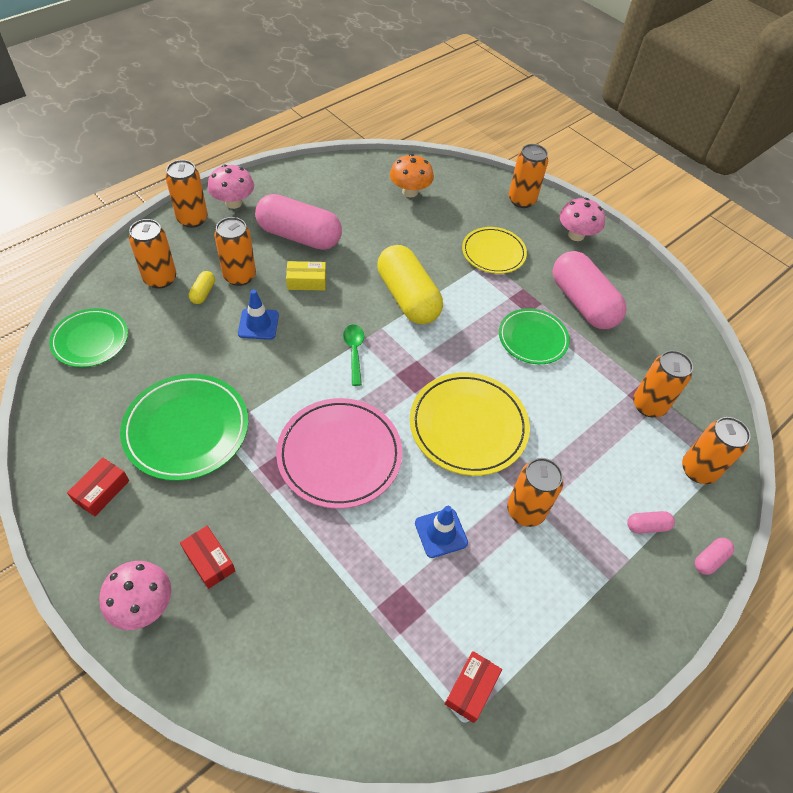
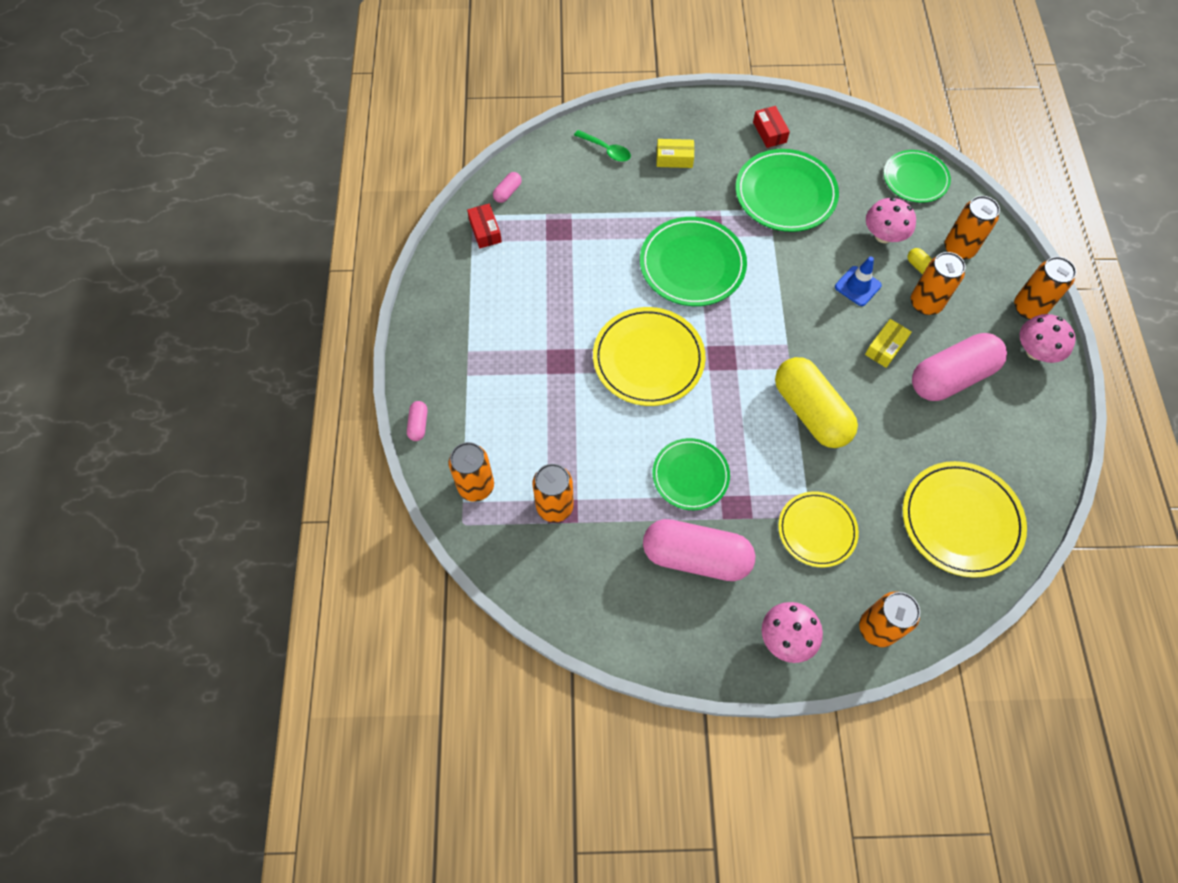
camera: 135 degrees right, 10 degrees up
pink mushroom [99,561,171,630] -> pink mushroom moved to [866,198,916,243]
red box [180,526,235,589] -> yellow box [656,139,694,168]
pink plate [276,398,402,509] -> green plate [640,217,747,306]
green spoon [343,324,364,386] -> green spoon moved to [574,130,631,162]
yellow capsule [377,245,443,324] -> yellow capsule turned 45 degrees clockwise [775,357,858,448]
orange mushroom [390,154,434,197] -> yellow plate [903,461,1027,578]
blue traffic cone [415,506,468,558] -> none
orange can [507,458,563,527] -> none
pink capsule [627,511,675,534] -> pink capsule moved to [493,172,522,203]

